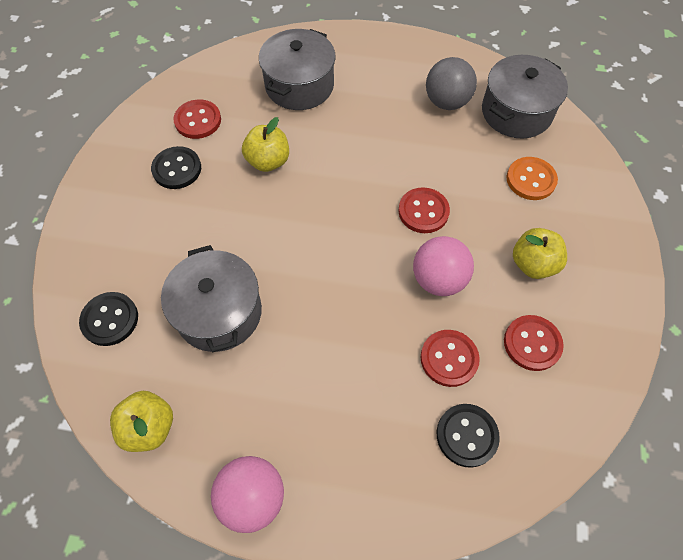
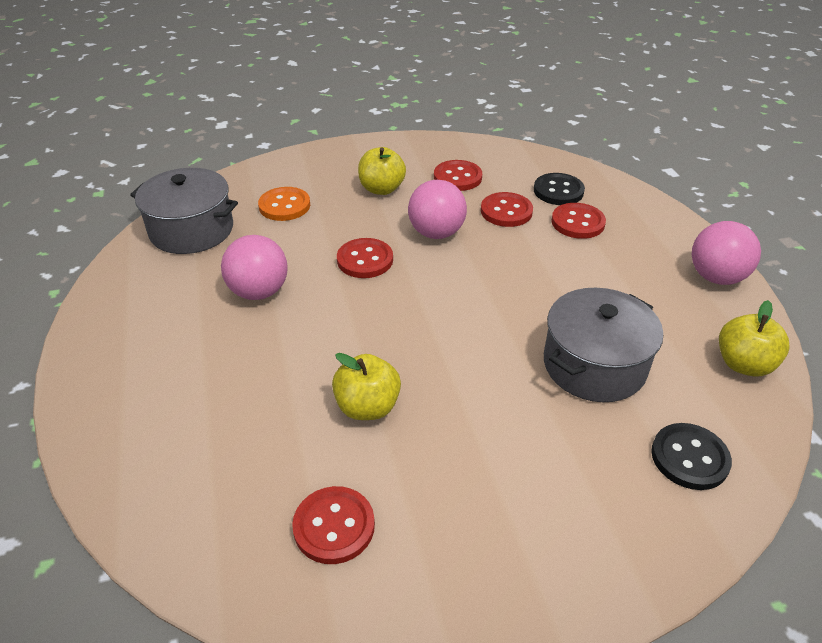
camera: 115 degrees left, 20 degrees down
black button [151,146,201,189] -> none
grey pot [259,29,336,110] -> none
grey ball [426,57,477,110] -> none
none -> pink ball [221,235,287,300]
none -> red button [551,203,606,239]

